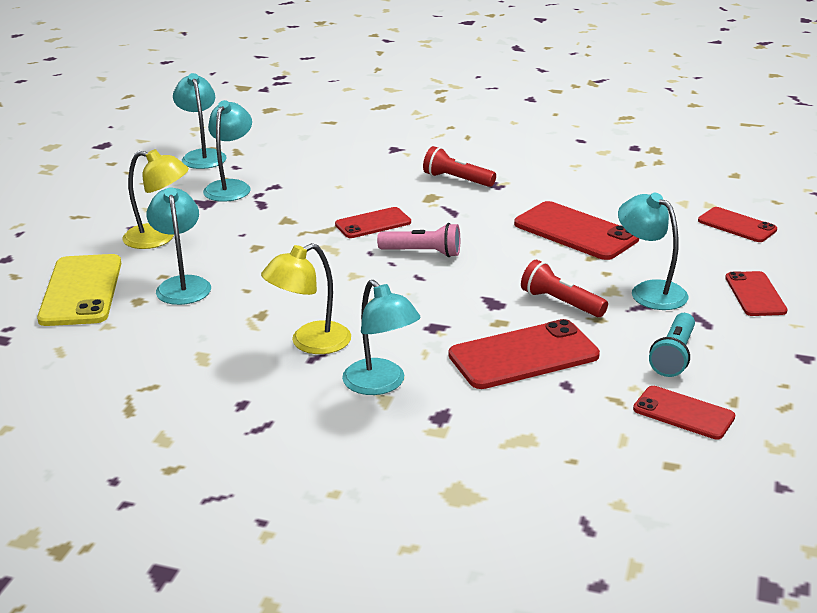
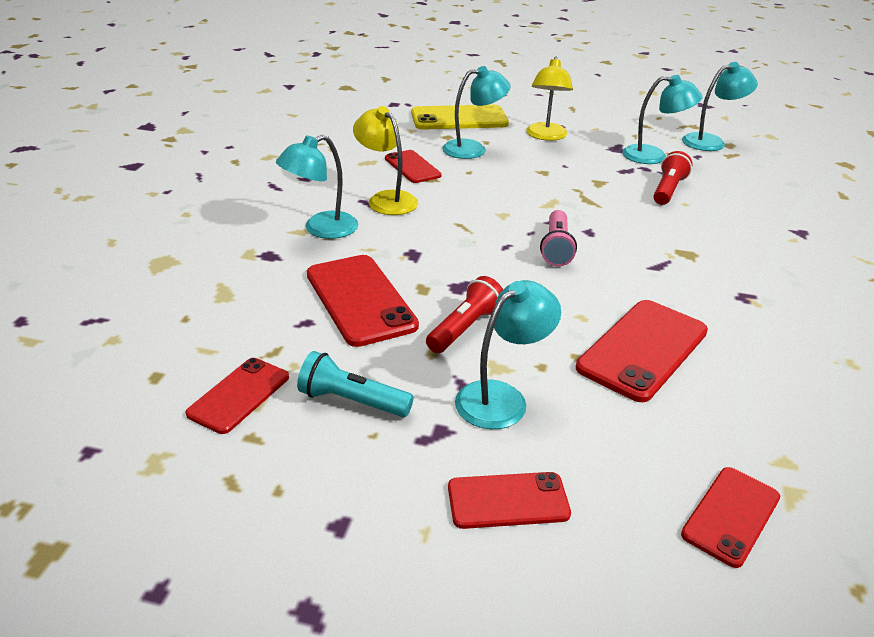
camera: 85 degrees right, 5 degrees up
red phone [335,207,411,238] -> red phone moved to [385,150,442,183]
red flashlight [423,146,496,187] -> red flashlight moved to [653,151,692,205]

